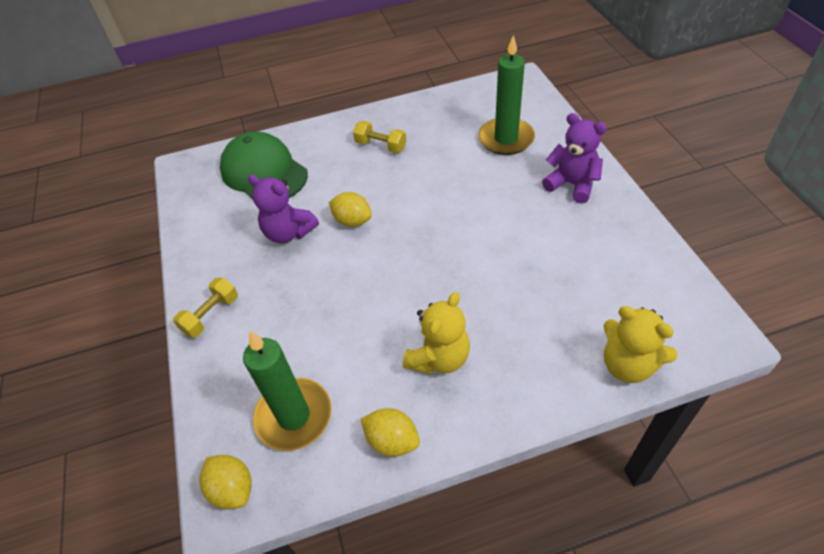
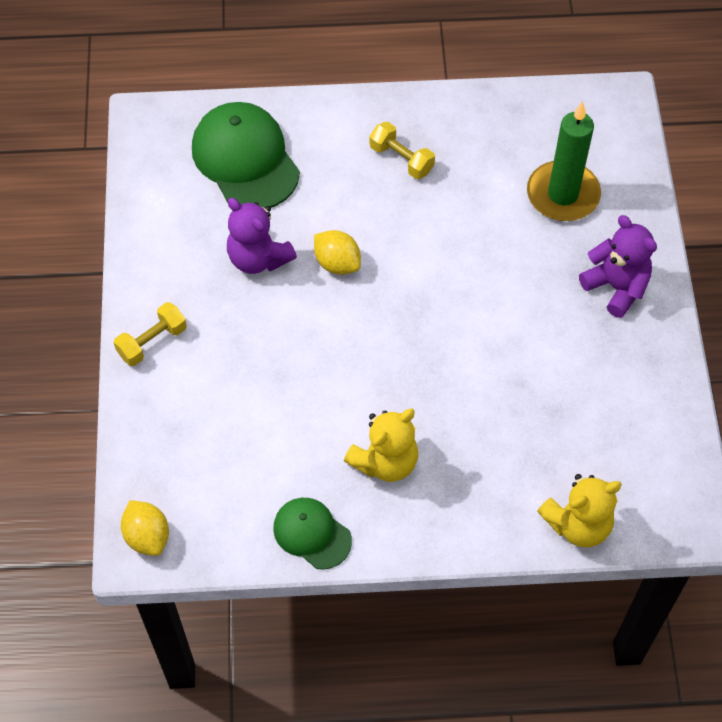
camera: 10 degrees right, 10 degrees up
green candle [243,331,332,451] -> none
yellow lemon [361,408,420,457] -> green cap [273,498,352,570]
yellow teddy bear [604,306,677,383] -> yellow teddy bear turned 75 degrees counterclockwise [537,474,622,547]

